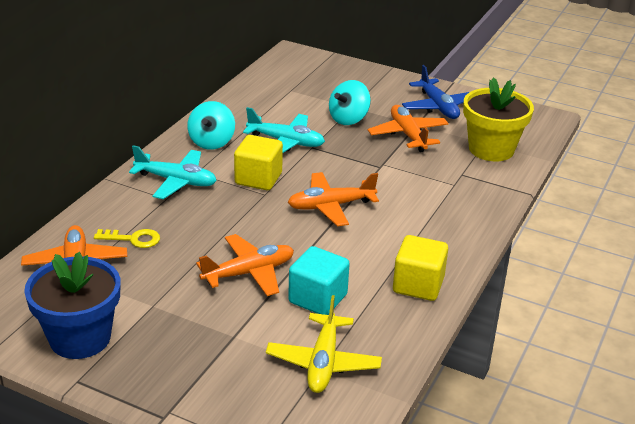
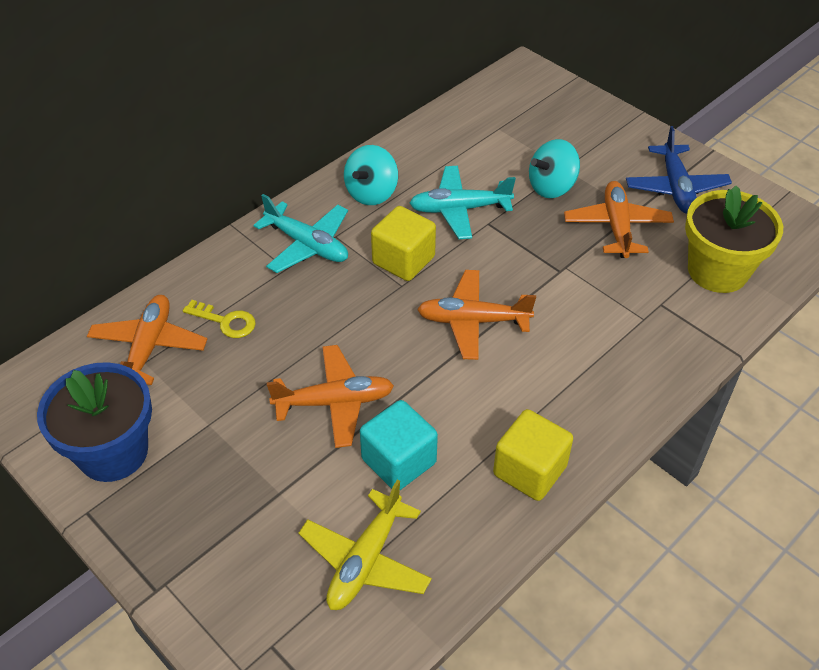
camera: 20 degrees right, 15 degrees up
turquoise plane [243,107,325,153] -> turquoise plane turned 135 degrees clockwise [409,166,516,239]

